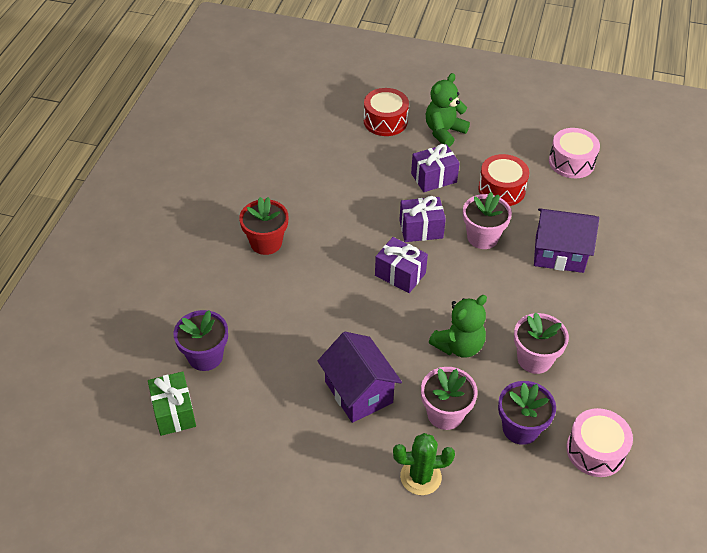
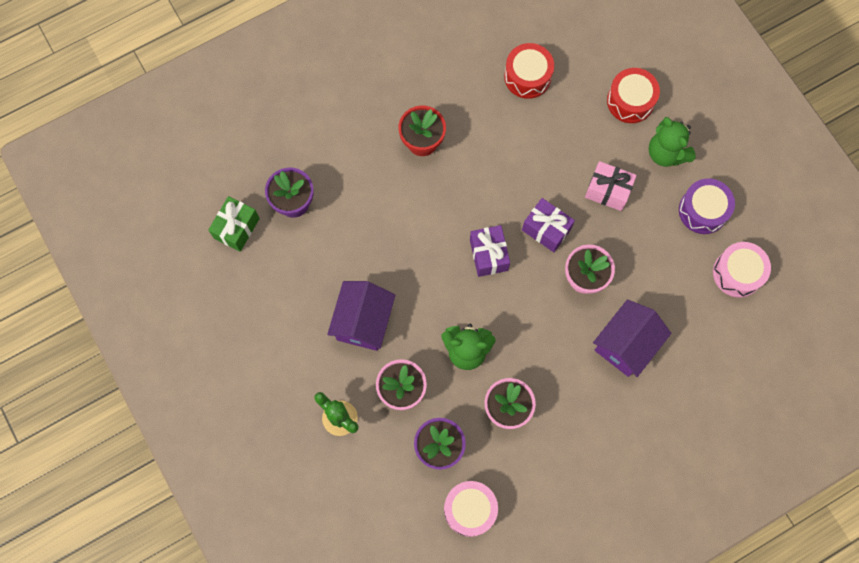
camera: 45 degrees right, 25 degrees up
purple gift [411,144,460,192] -> pink gift [585,161,637,211]
green teddy bear [426,73,470,147] -> green teddy bear turned 120 degrees counterclockwise [649,117,696,167]
red drum [478,154,529,206] -> red drum moved to [504,43,554,99]
purple house [534,208,599,273] -> purple house turned 75 degrees clockwise [593,300,671,377]
none -> purple drum [679,178,735,234]

